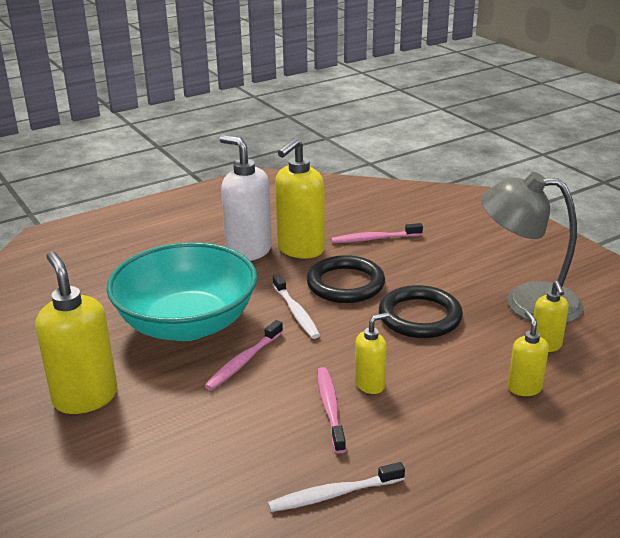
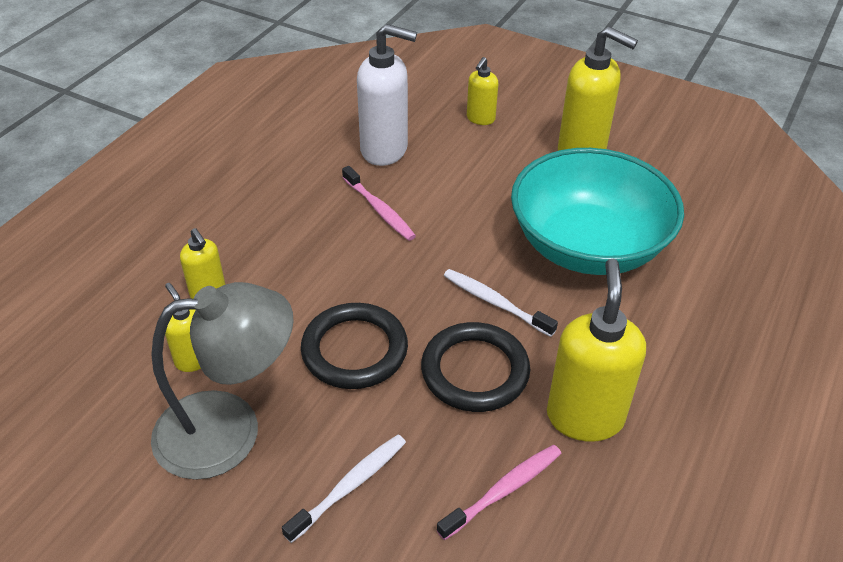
camera: 150 degrees right, 15 degrees up
pink toothbrush [205,320,283,390] -> none
white soap dispenser [220,135,272,261] -> white soap dispenser moved to [357,24,417,166]
white toothbrush [268,462,405,512] -> white toothbrush moved to [282,435,406,543]
yellow soap dispenser [355,312,389,394] -> yellow soap dispenser moved to [467,57,498,125]

